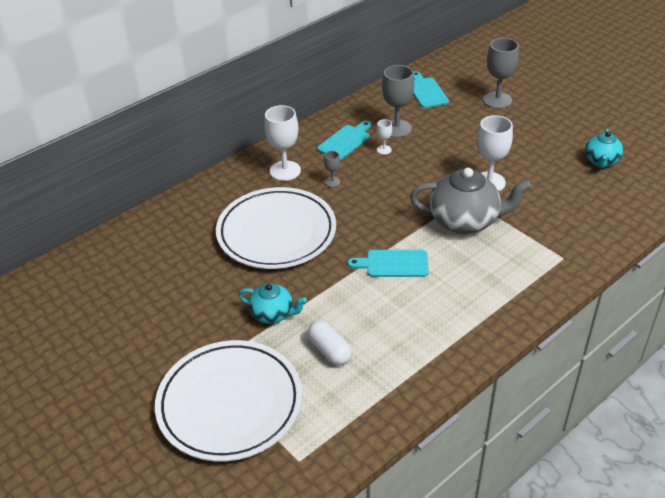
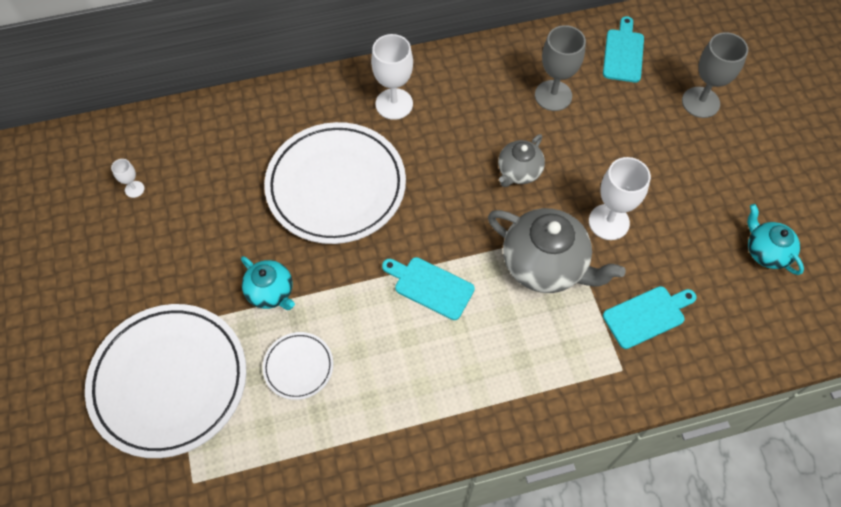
camera: 25 degrees right, 20 degrees up
white capsule [308,320,352,366] -> white plate [262,332,333,400]
turquoise cutting board [317,121,371,160] -> turquoise cutting board moved to [603,286,696,349]
grey goblet [324,151,340,187] -> none
white goblet [377,119,392,155] -> white goblet moved to [111,159,144,198]
turquoise teapot [585,129,624,168] -> turquoise teapot turned 105 degrees clockwise [747,204,804,275]
none -> grey teapot [498,134,545,187]

